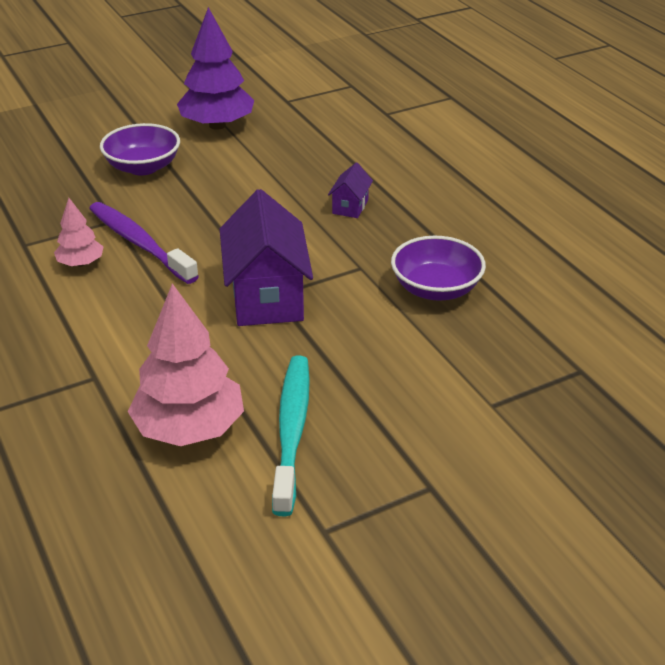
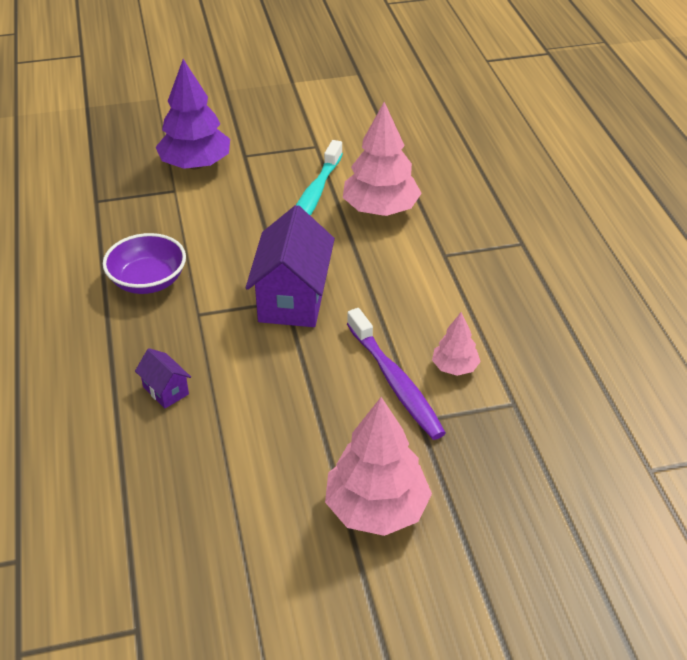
camera: 165 degrees left, 5 degrees up
purple bowl [100,123,180,176] -> pink tree [325,397,432,536]
purple tree [177,7,254,130] -> purple tree moved to [156,59,230,169]
purple house [328,162,373,218] -> purple house turned 75 degrees counterclockwise [135,348,191,408]

